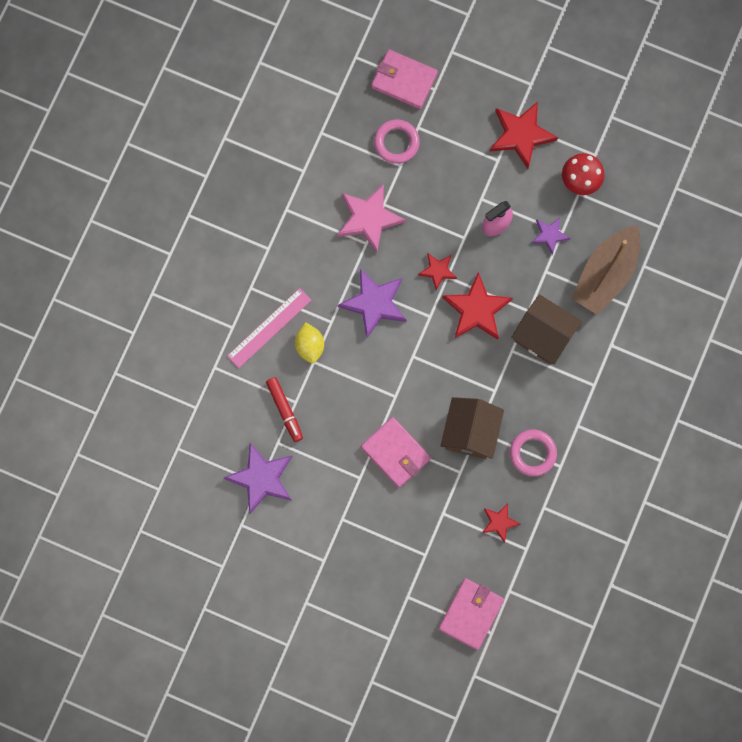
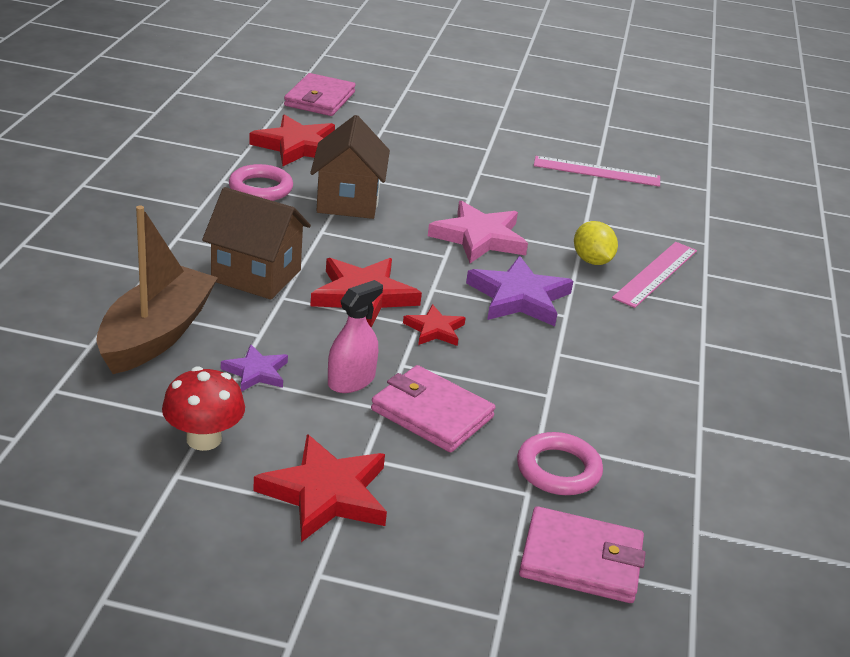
camera: 165 degrees right, 45 degrees down
purple star [224,443,292,514] -> pink ruler [534,156,660,187]
red marker [266,377,303,442] -> none
pink star [337,184,406,253] -> pink star moved to [428,200,528,263]
pink wallet [361,417,431,488] -> pink wallet moved to [371,365,496,452]
red star [482,503,521,543] -> red star [249,114,335,166], size x1.80

